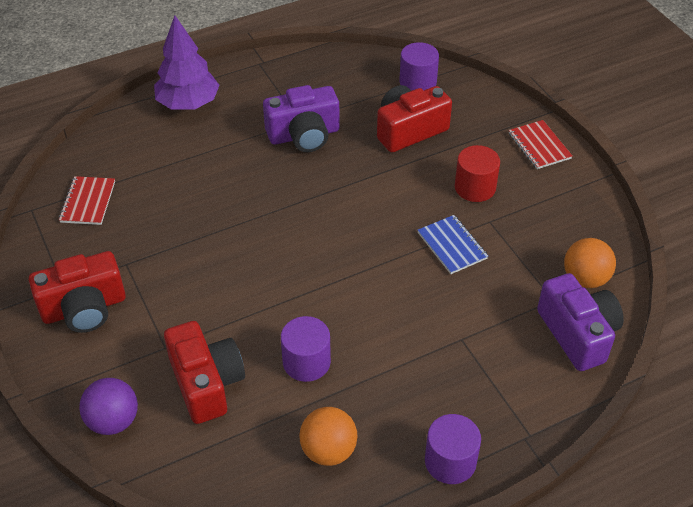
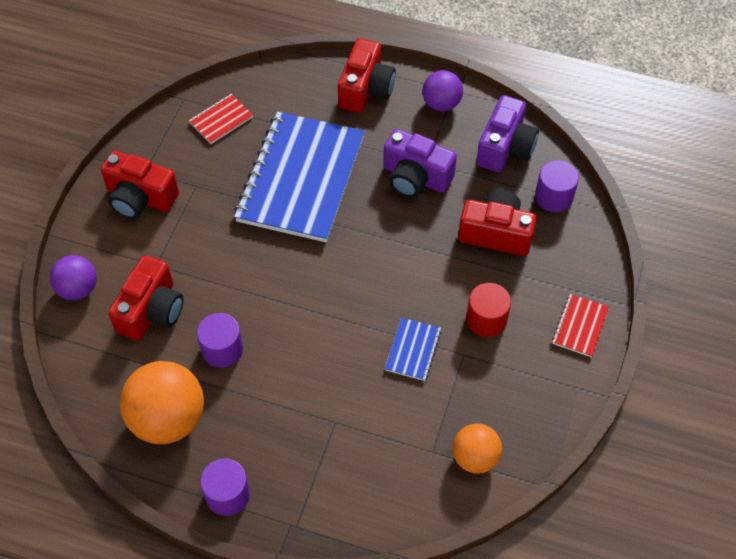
camera: 45 degrees right, 10 degrees up
purple tree [154,15,220,110] -> red camera [338,38,396,113]
orange ball [299,407,358,466] -> orange ball [120,361,204,444], size x1.68
purple camera [537,273,624,371] -> purple camera moved to [476,95,539,172]
none -> blue notebook [234,112,365,242]
none -> purple ball [422,70,463,112]

